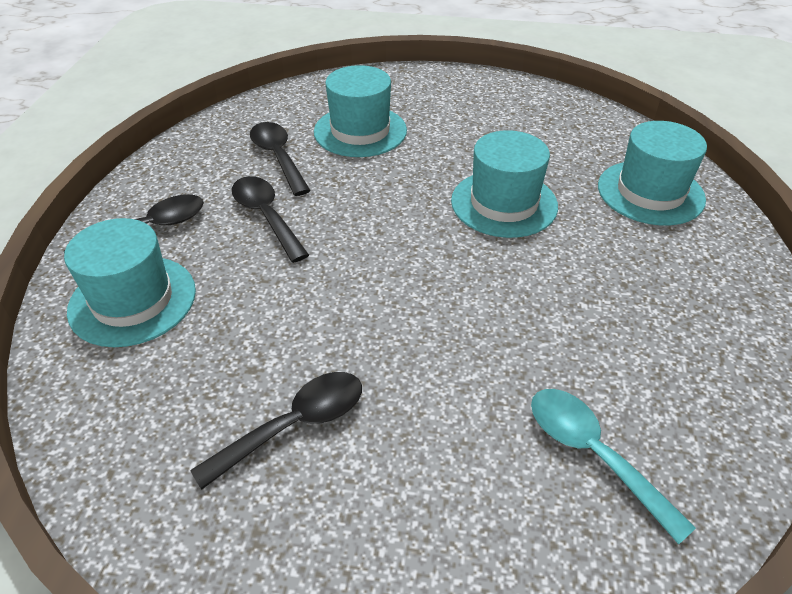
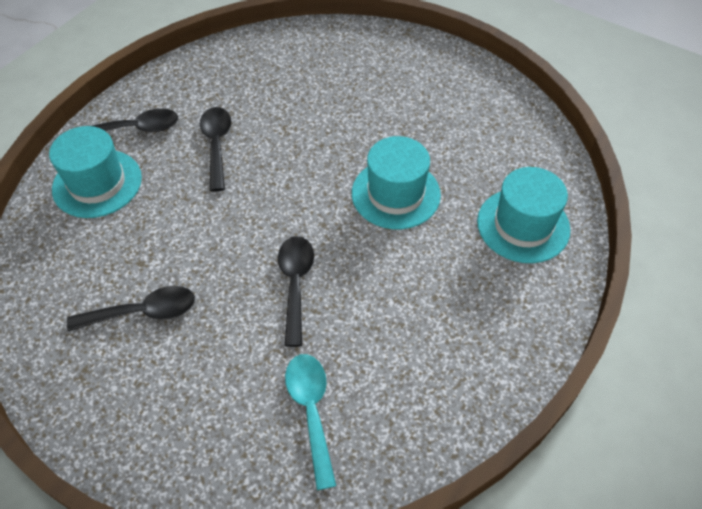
camera: 25 degrees right, 10 degrees up
black spoon [250,122,311,196] -> black spoon moved to [278,236,314,347]
turquoise hat [314,65,407,157] -> none

